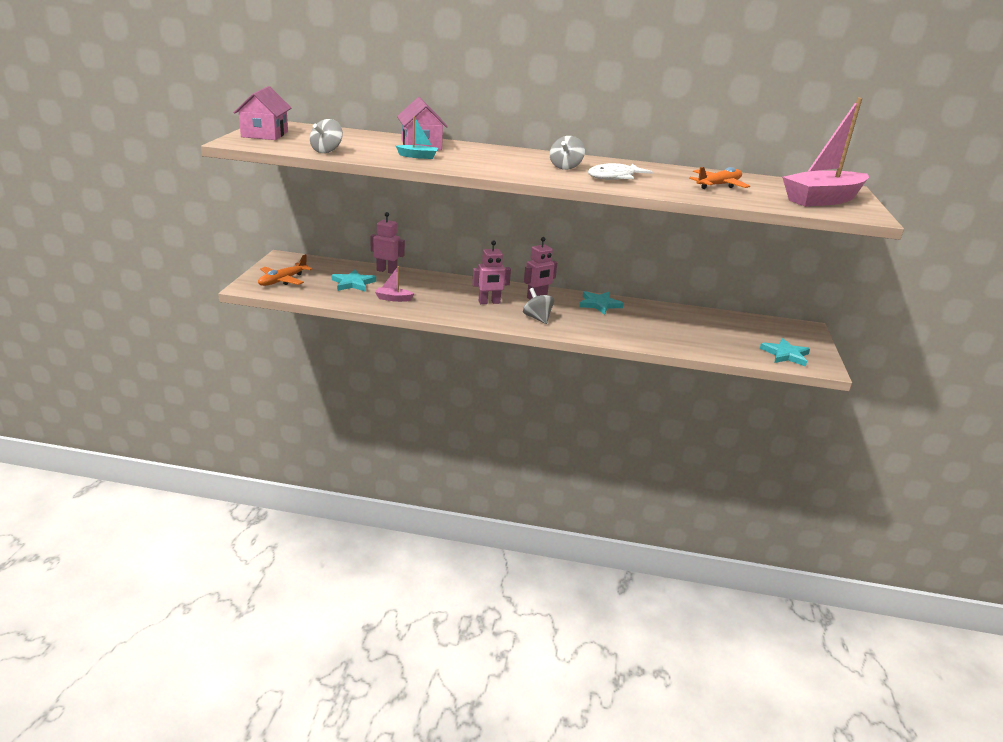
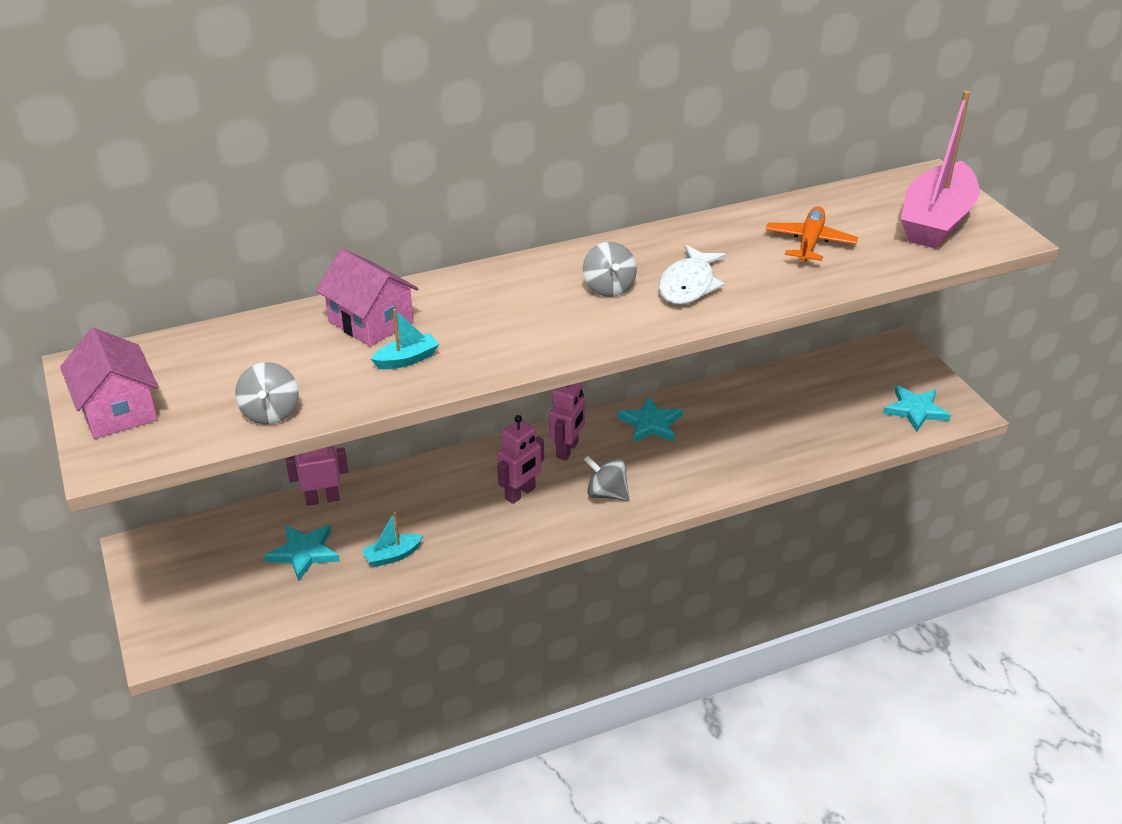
camera: 30 degrees left, 10 degrees up
orange plane [258,254,313,286] -> none
pink boat [375,266,414,302] -> turquoise boat [362,512,423,567]

